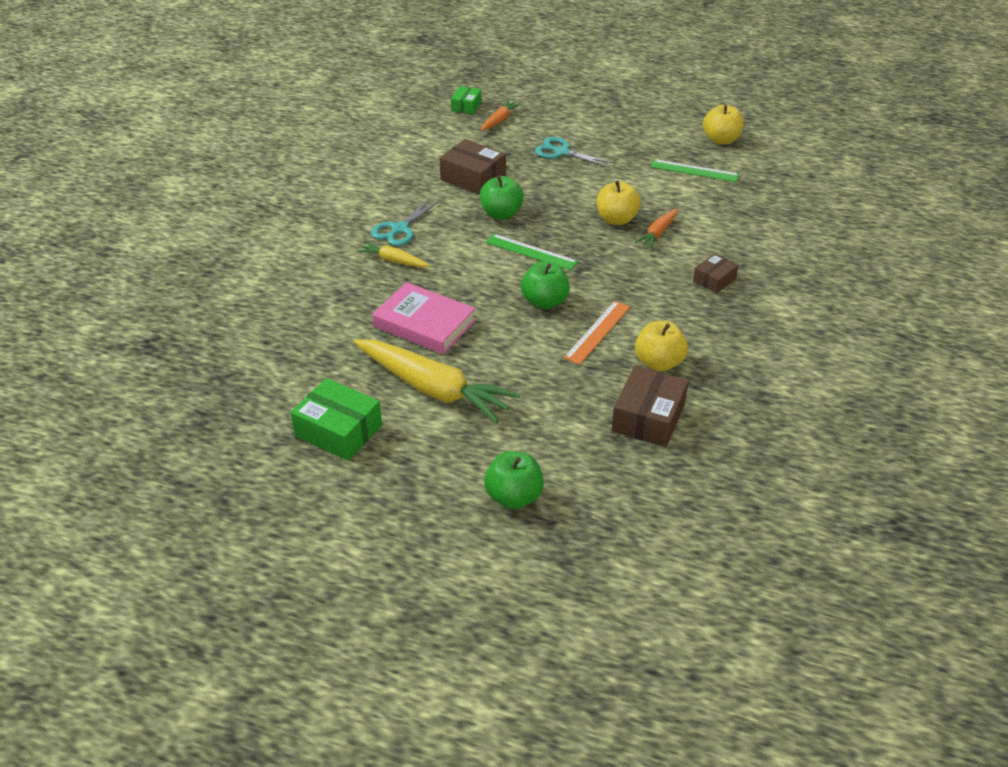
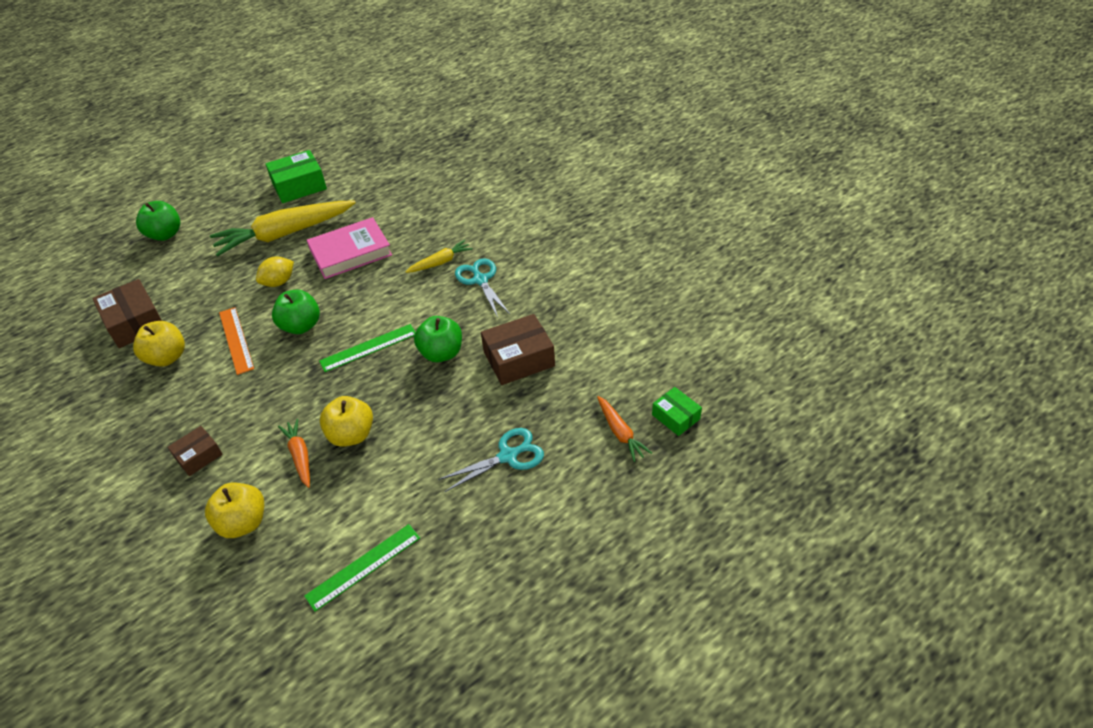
camera: 125 degrees right, 5 degrees up
brown box [693,253,739,294] -> brown box turned 60 degrees clockwise [167,426,223,476]
yellow apple [703,105,744,145] -> yellow apple moved to [205,483,264,538]
none -> yellow lemon [256,256,294,287]

